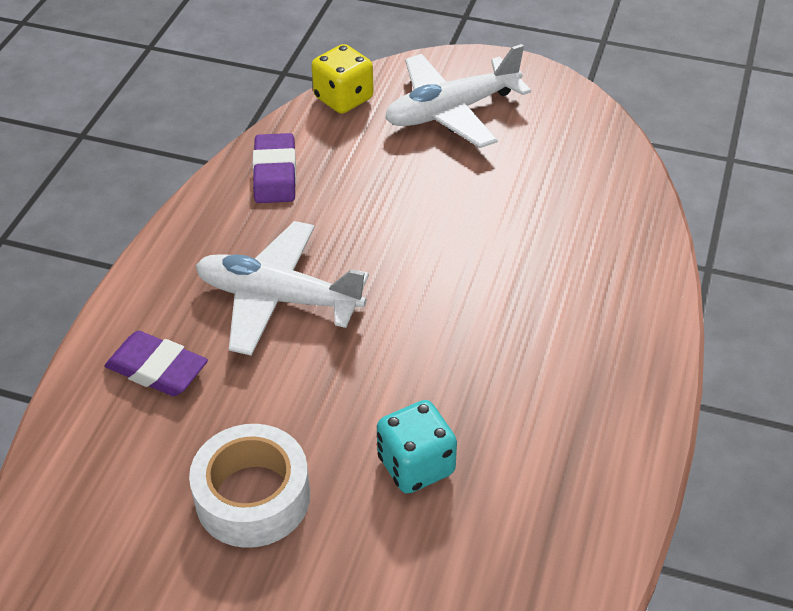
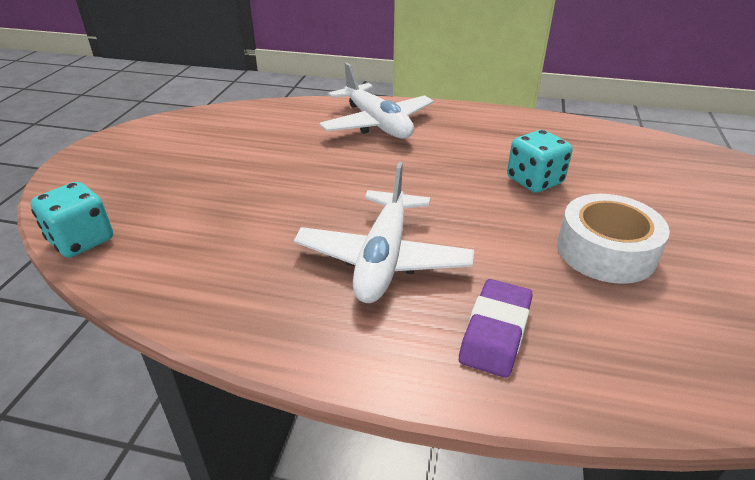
camera: 95 degrees left, 10 degrees down
purple eraser [252,133,296,203] -> none
yellow dice [311,44,374,114] -> turquoise dice [31,182,113,258]
white plane [385,44,531,148] -> white plane moved to [319,63,434,139]

